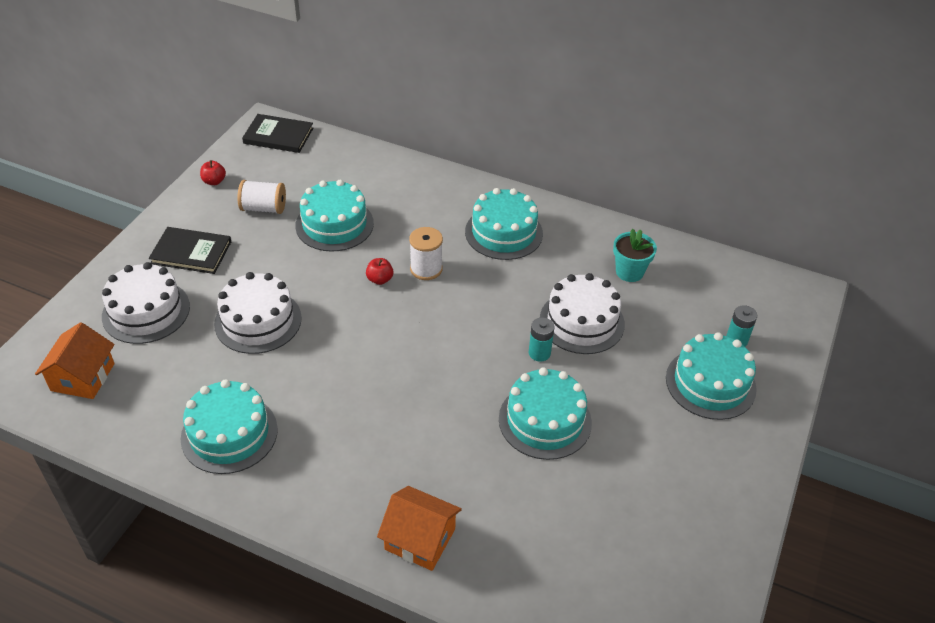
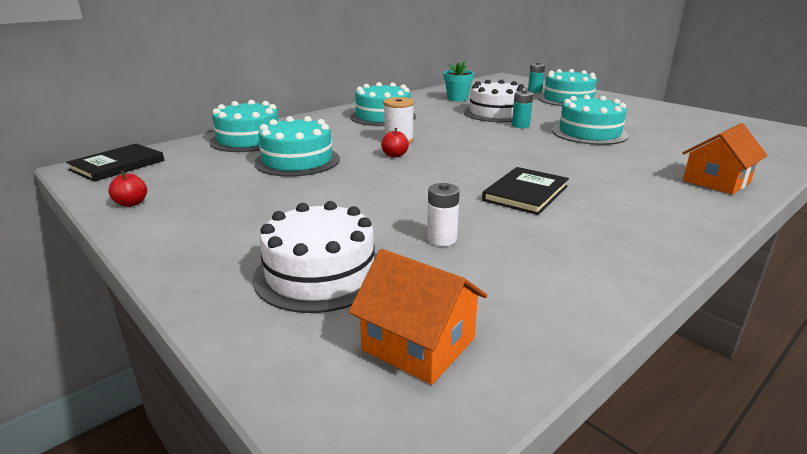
camera: 65 degrees left, 20 degrees down
black book [149,227,231,274] -> black book moved to [482,167,569,215]
turquoise cake [180,379,278,474] -> turquoise cake moved to [209,100,279,152]
white cake [214,272,302,354] -> none
white spool [238,180,286,214] -> none
none -> white battery [427,183,460,246]

